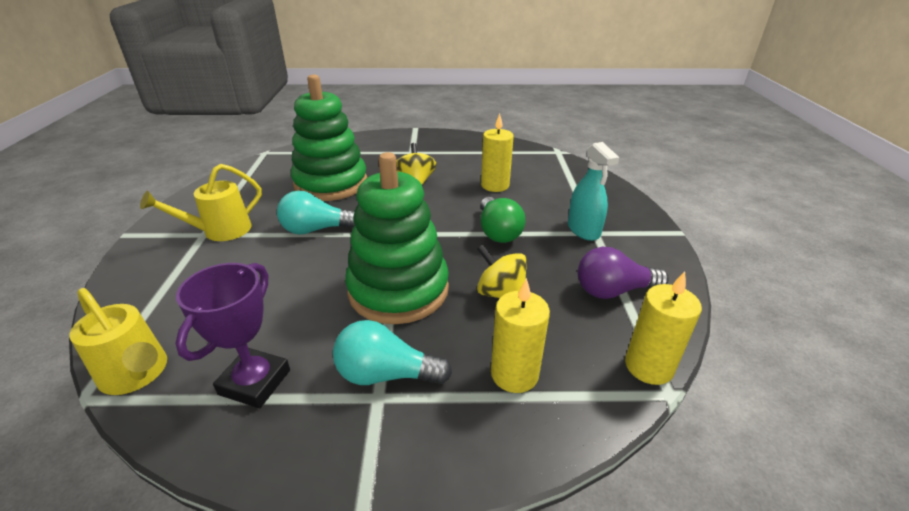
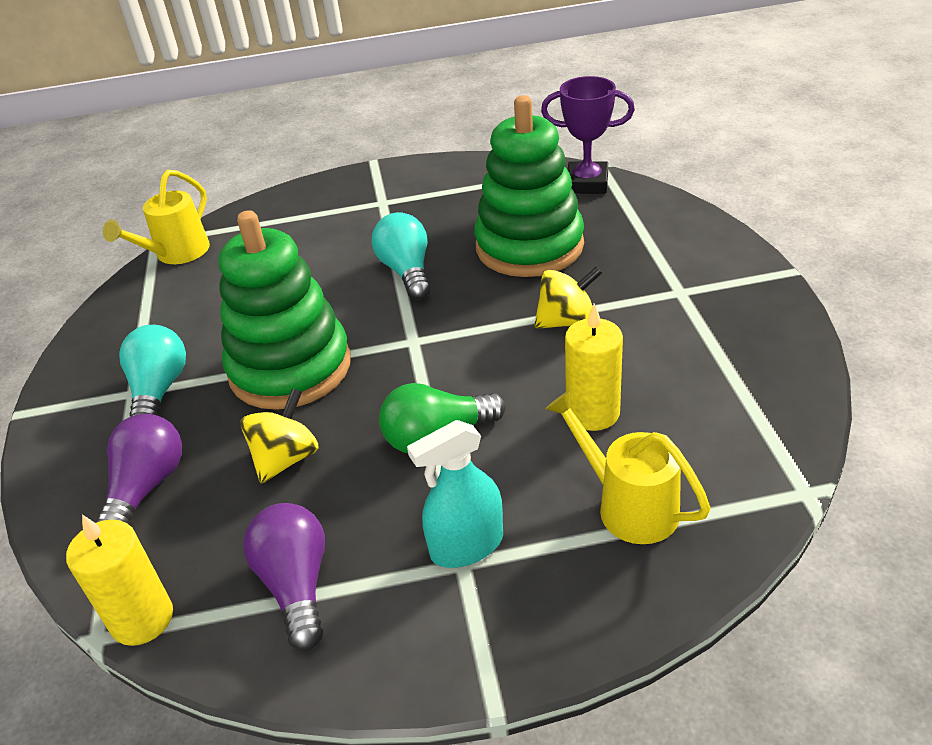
camera: 85 degrees right, 5 degrees up
yellow watering can [140,164,262,241] -> yellow watering can moved to [545,390,710,544]
purple trophy [175,263,290,408] -> purple trophy moved to [541,76,635,193]
yellow candle [491,278,550,393] -> purple light bulb [95,414,182,524]

